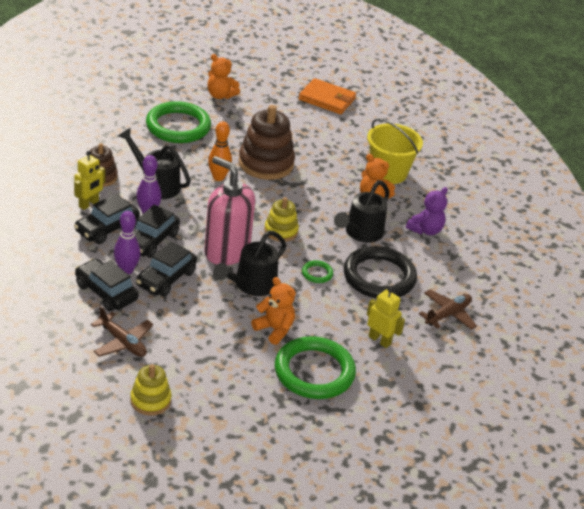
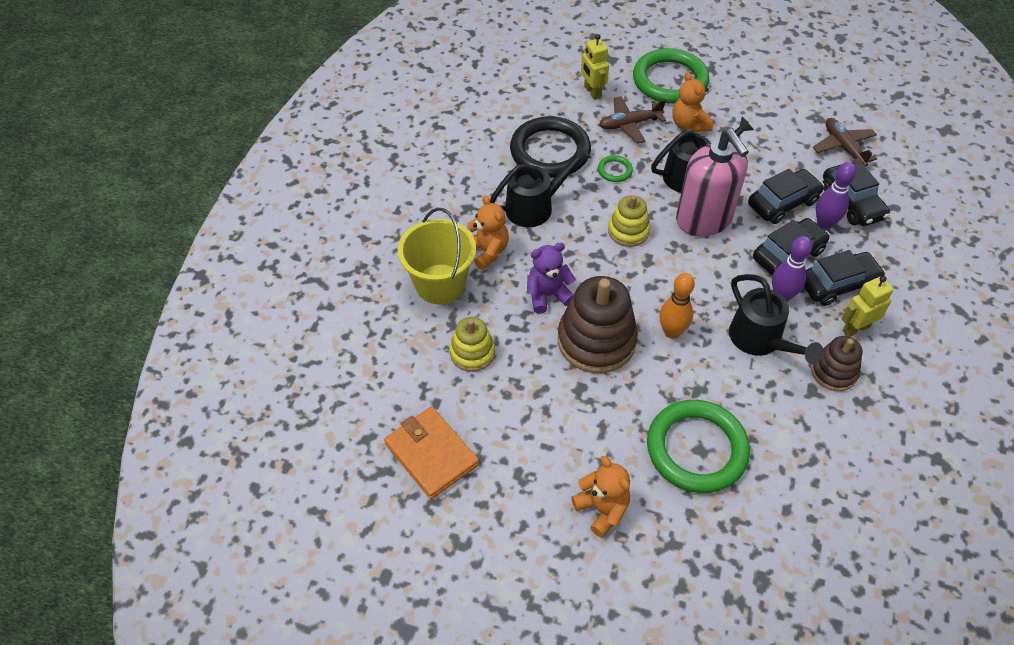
camera: 150 degrees left, 15 degrees up
yellow stacking toy [130,364,171,415] -> yellow stacking toy moved to [450,317,495,372]
purple teddy bear [406,187,448,235] -> purple teddy bear moved to [527,242,576,314]
brown plane [419,289,477,330] -> brown plane moved to [599,96,666,144]

